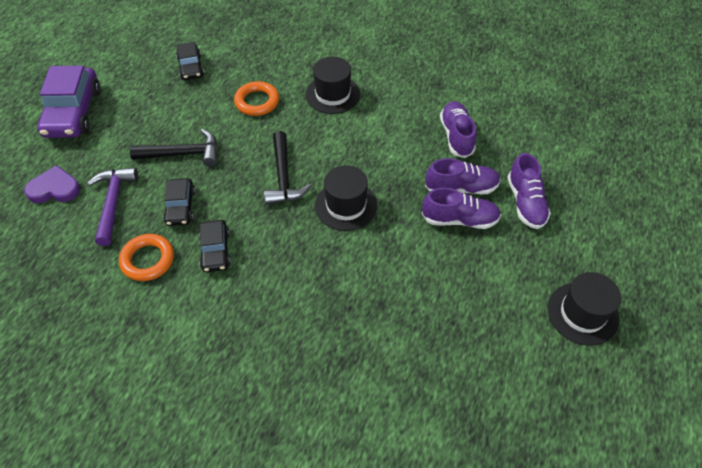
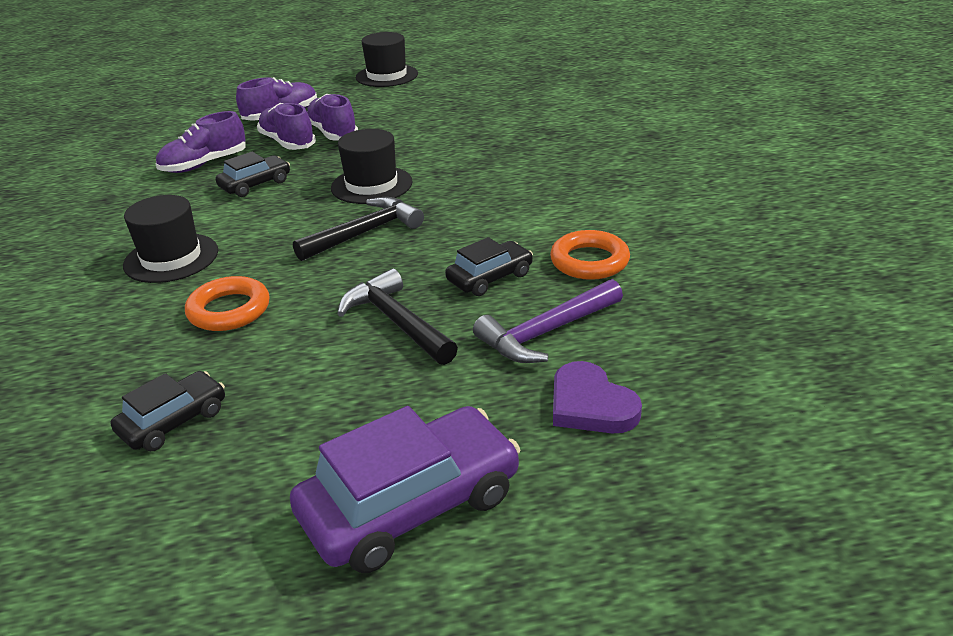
camera: 120 degrees left, 20 degrees down
black car [199,220,231,272] -> black car moved to [215,151,290,197]

